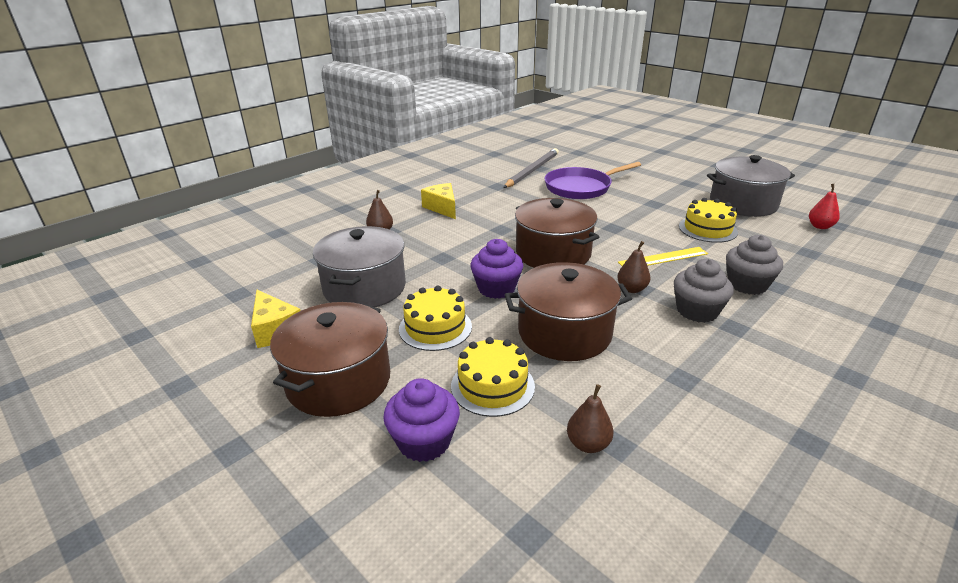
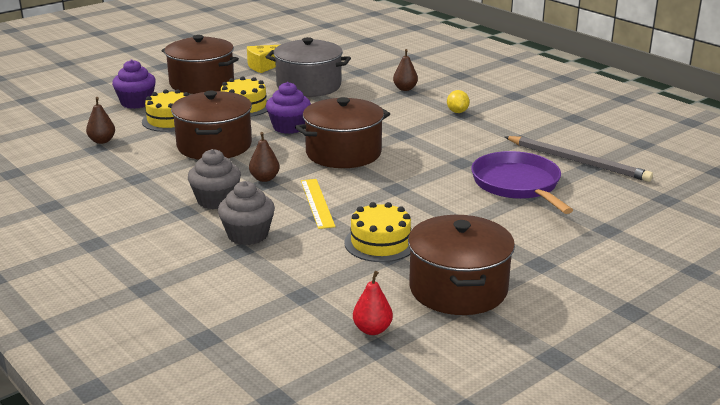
camera: 95 degrees right, 5 degrees down
yellow cheese [421,183,456,219] -> yellow lemon [447,90,470,113]
grey pot [707,155,795,217] -> brown pot [408,215,515,315]

